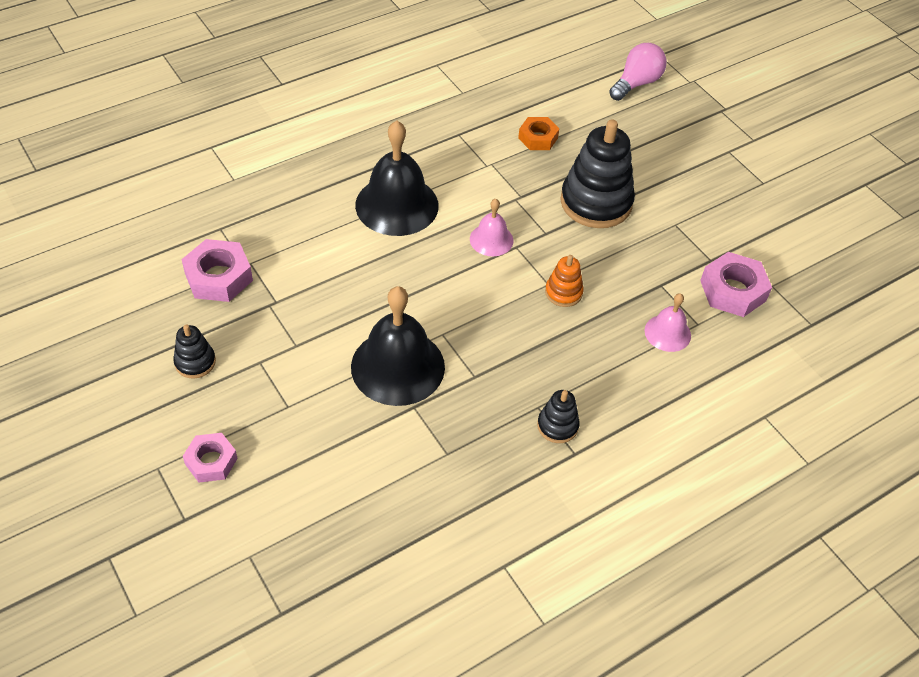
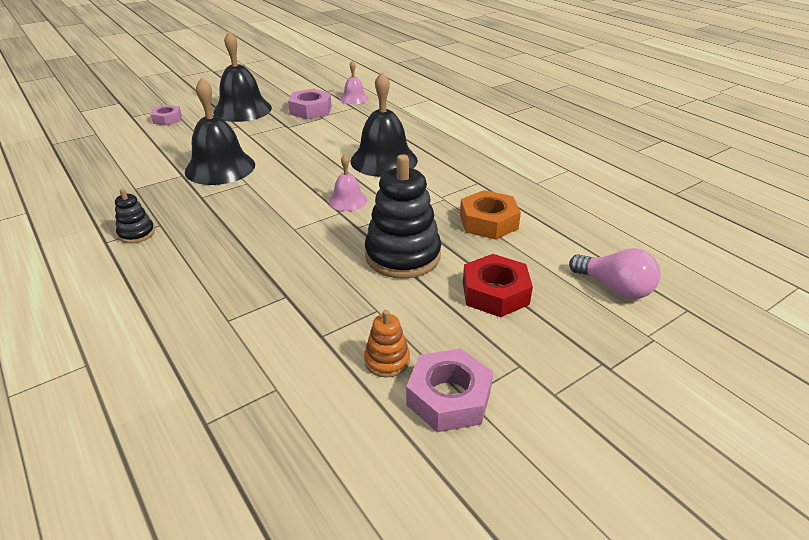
camera: 90 degrees right, 15 degrees down
black stacking toy [173,324,216,379] -> black bell [213,31,272,122]
orange nut [518,117,559,150] -> orange nut [460,190,521,240], size x1.51
orange stacking toy [545,255,584,307] -> orange stacking toy moved to [364,310,410,378]
pink bell [645,293,691,352] -> pink bell moved to [340,61,369,104]
pink nut [700,252,772,317] -> pink nut moved to [406,348,493,432]
none -> red nut [463,254,533,317]

